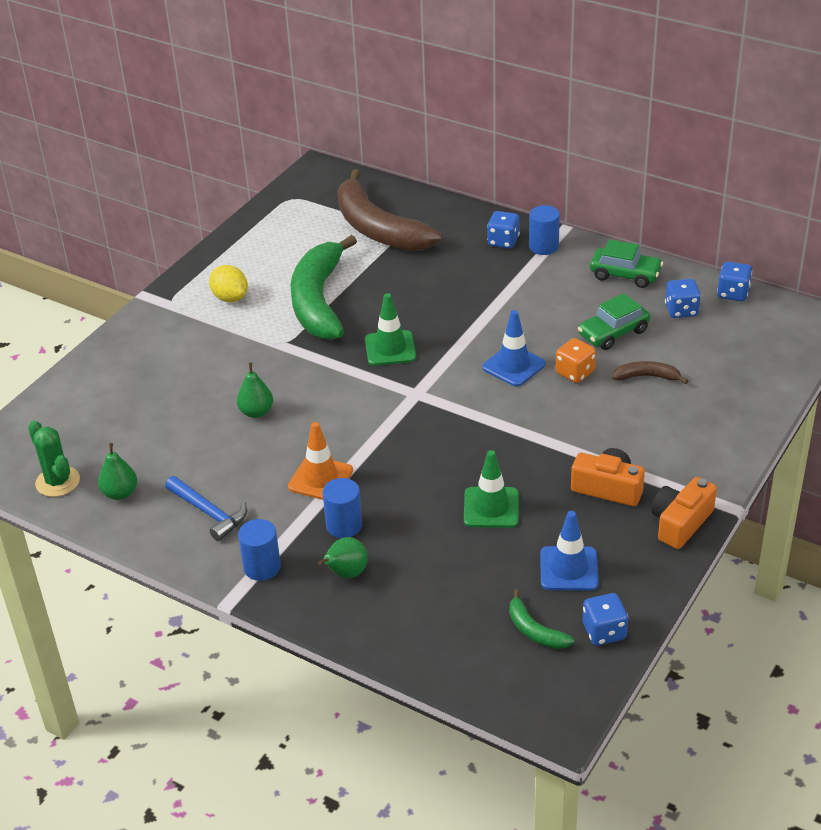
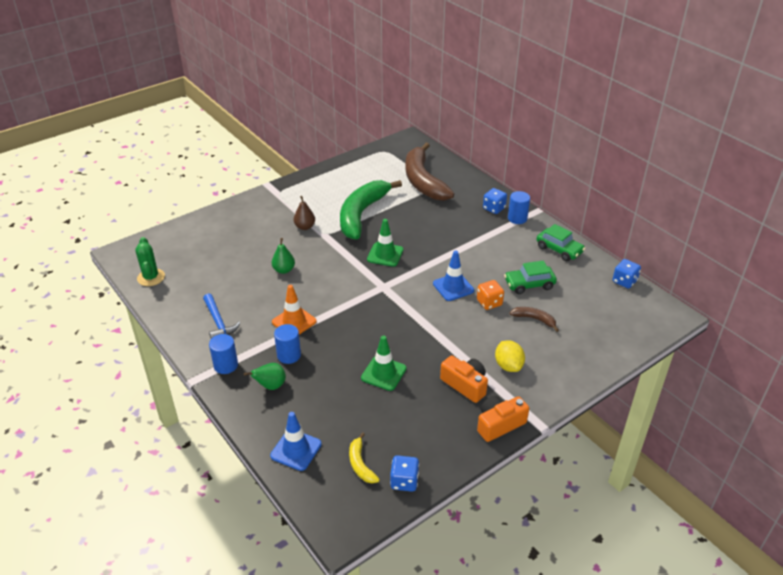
camera: 20 degrees right, 0 degrees up
green pear [98,443,137,500] -> none
yellow lemon [209,265,248,302] -> yellow lemon moved to [495,340,525,372]
green banana [509,589,574,649] -> yellow banana [349,432,380,483]
blue traffic cone [540,511,599,591] -> blue traffic cone moved to [270,412,322,471]
blue dice [665,279,701,318] -> none
none -> brown pear [294,196,315,230]

